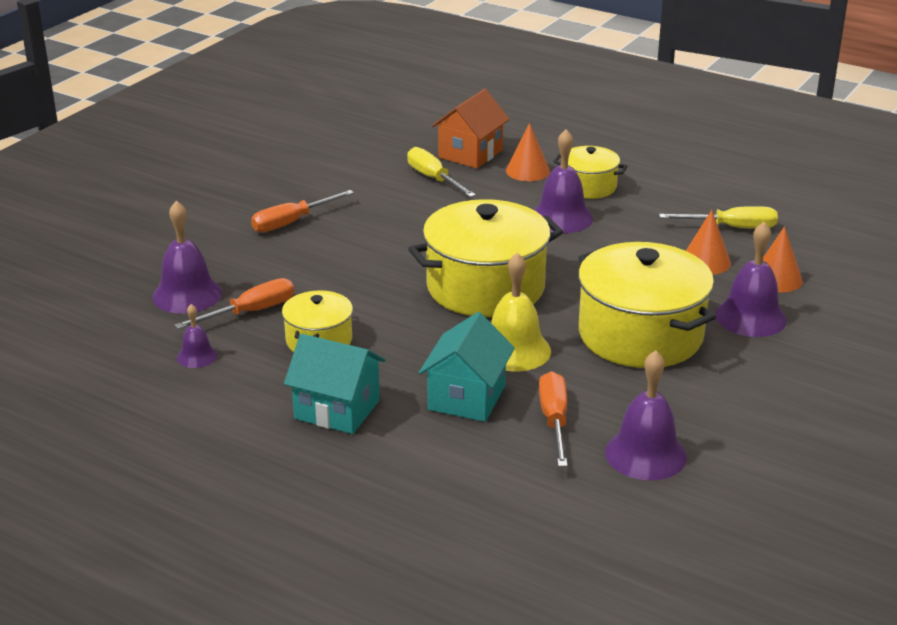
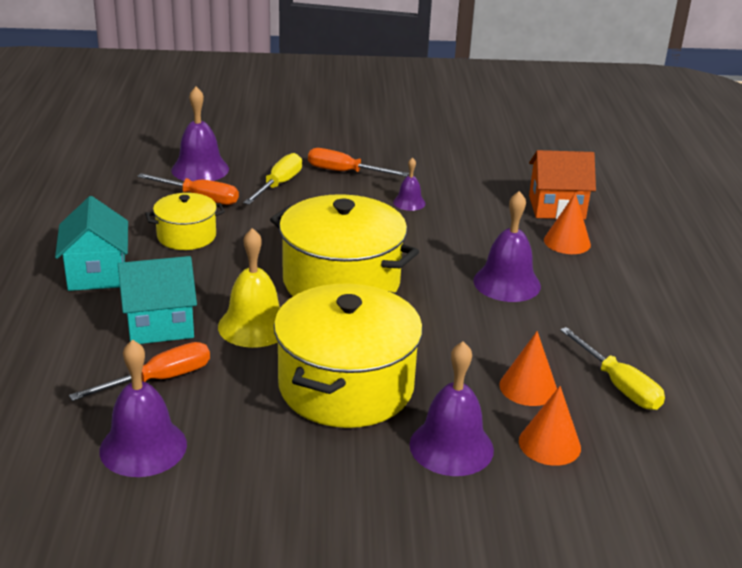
camera: 55 degrees right, 0 degrees up
purple bell [177,304,218,368] -> purple bell moved to [393,157,426,211]
yellow screwdriver [407,147,476,197] -> yellow screwdriver moved to [243,153,302,205]
yellow pot [553,146,627,199] -> none

